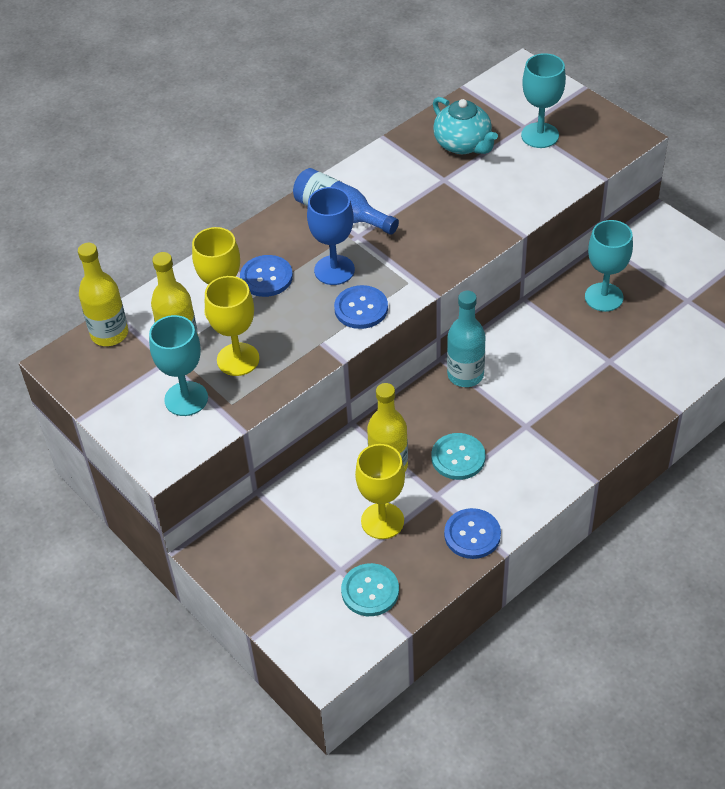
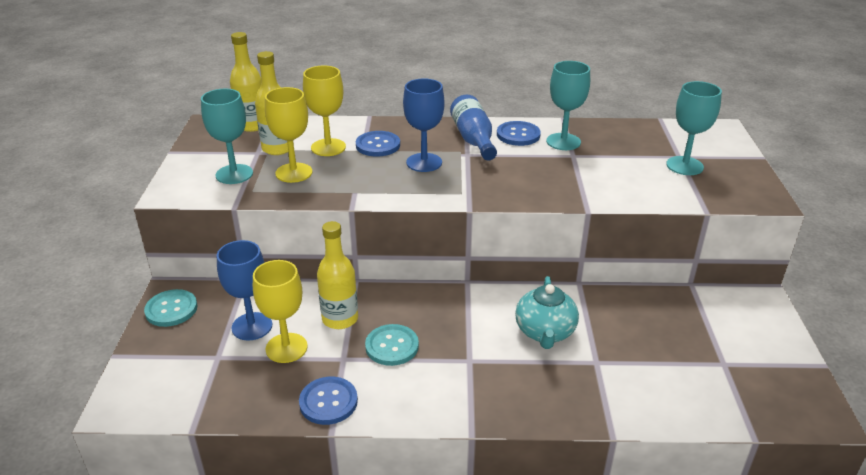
camera: 40 degrees right, 15 degrees down
blue button [334,285,388,329] -> blue button moved to [497,121,541,146]
turquoise button [341,563,399,616] -> turquoise button moved to [144,289,198,327]
turquoise teapot [433,97,498,154] -> turquoise teapot moved to [515,276,579,349]
turquoise bottle [447,291,485,387] -> none
turquoise goblet [585,220,633,312] -> turquoise goblet moved to [546,61,590,150]
none -> blue goblet [217,240,272,341]

